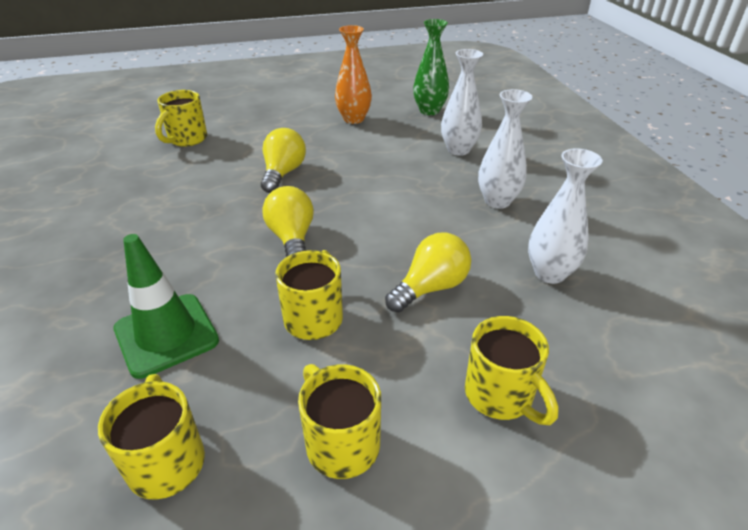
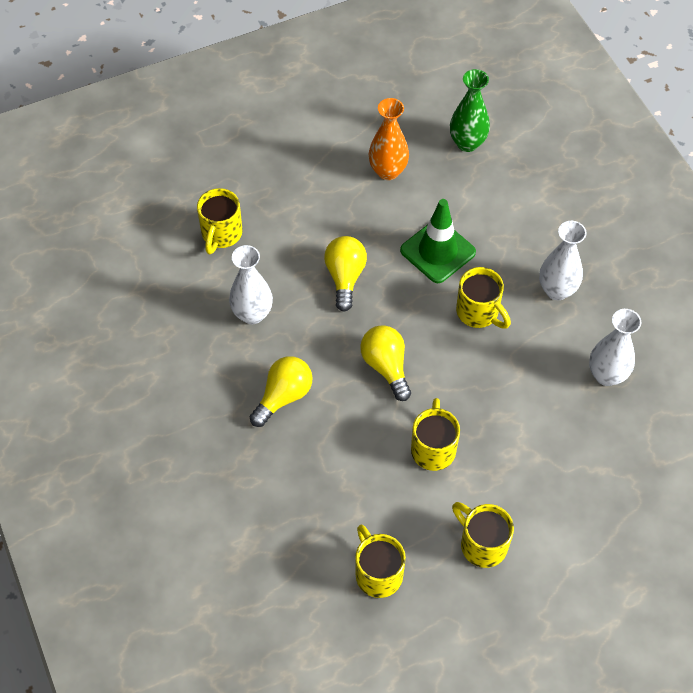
camera: 10 degrees left, 20 degrees up
green traffic cone [114,234,219,379] -> green traffic cone moved to [400,199,476,283]
yellow light bulb [385,233,471,313] -> yellow light bulb moved to [250,356,313,427]
white vase [441,49,483,156] -> white vase moved to [229,245,273,324]
yellow mug [465,316,559,425] -> yellow mug moved to [456,267,511,329]

